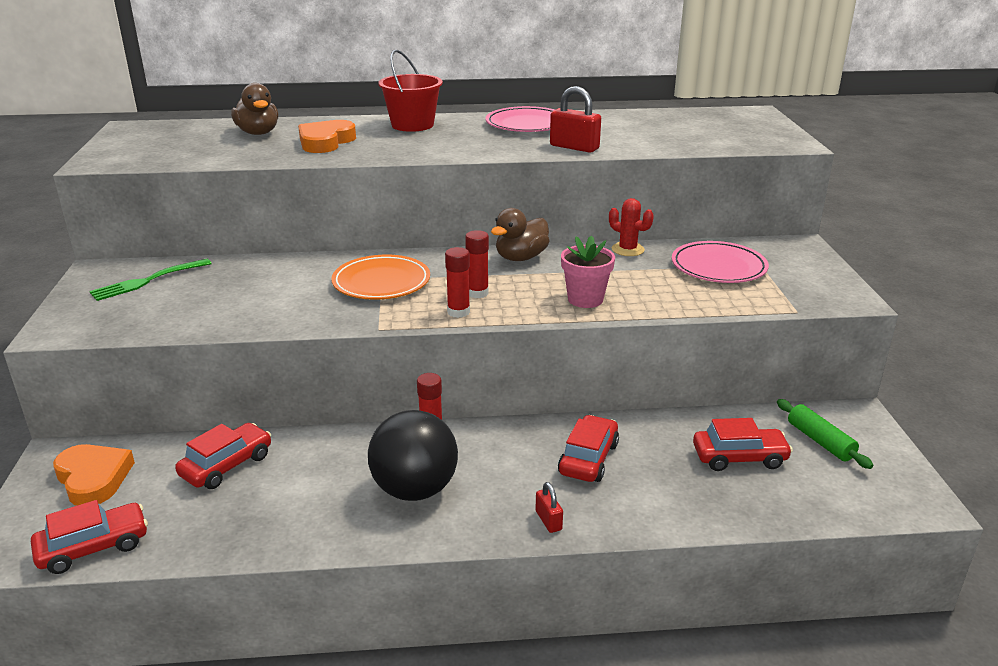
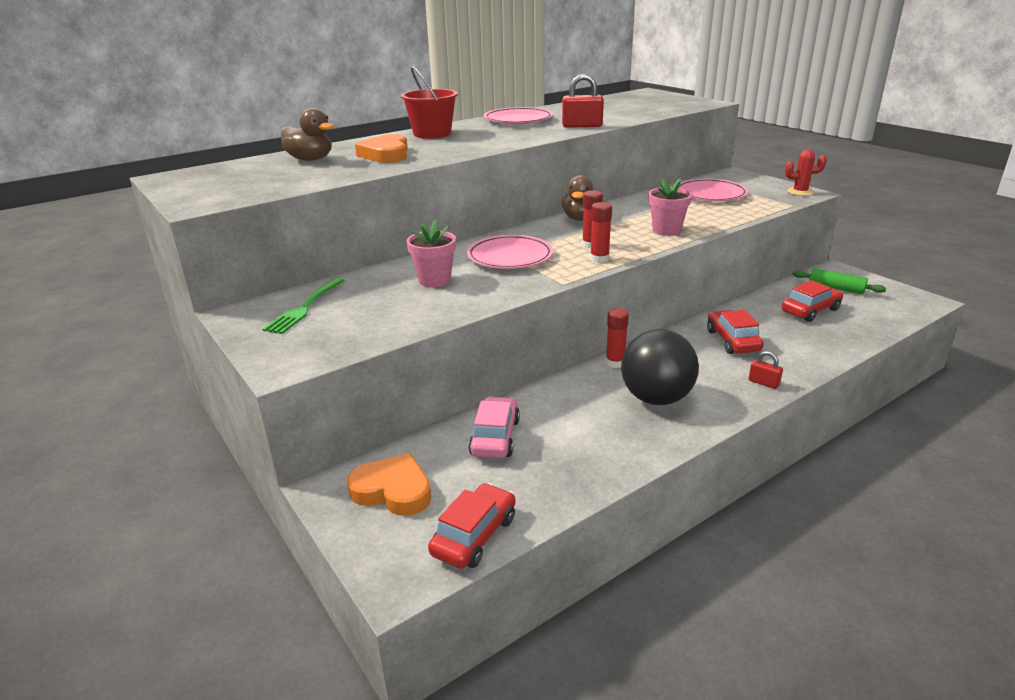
camera: 30 degrees left, 0 degrees up
red car [175,423,271,489] -> pink car [468,396,520,458]
orange plate [332,255,430,300] -> pink plate [467,235,553,269]
red cactus [609,198,654,256] -> red cactus moved to [785,150,827,196]
none -> pink flower pot [407,220,456,287]

